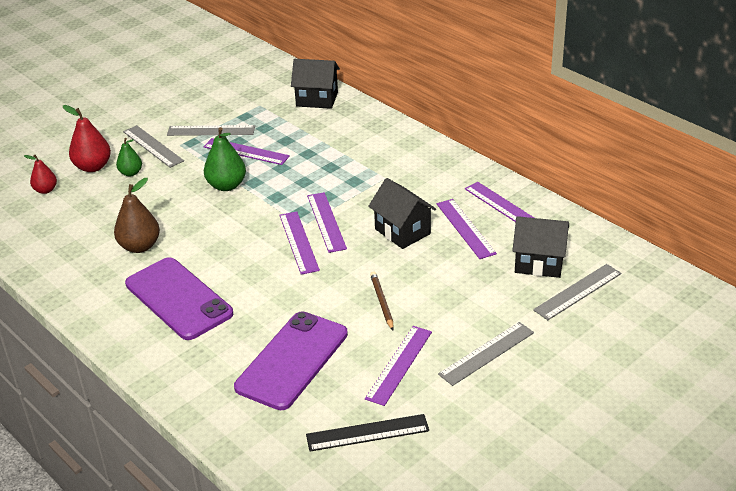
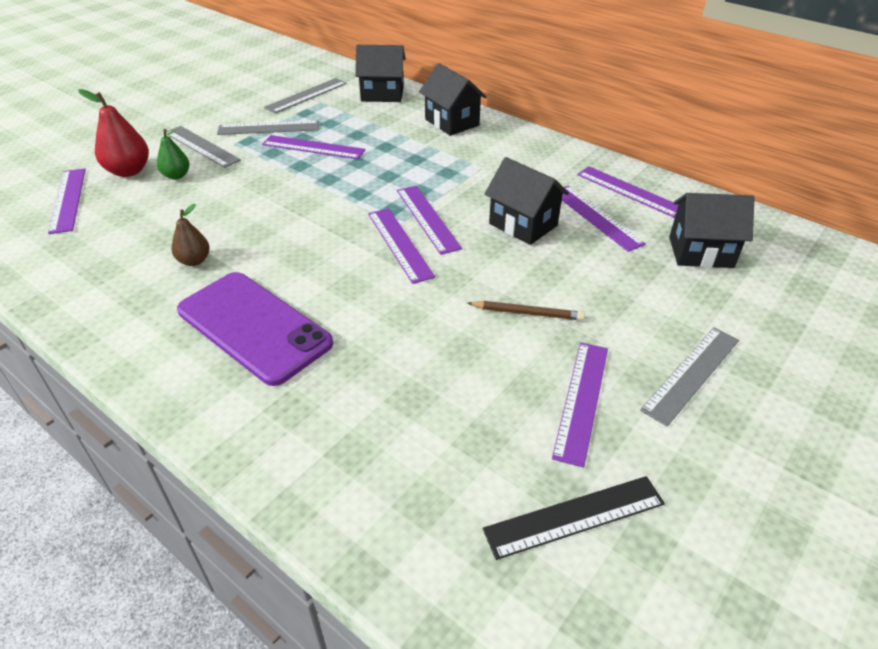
camera: 10 degrees left, 5 degrees up
red pear [24,155,57,194] -> purple ruler [48,168,86,234]
brown pear [114,178,160,253] -> brown pear [171,204,210,266], size x0.62
green pear [204,127,246,191] -> none
purple phone [234,311,348,410] -> none
brown pencil [370,271,394,330] -> brown pencil turned 120 degrees clockwise [467,301,585,320]
grey ruler [533,264,621,320] -> grey ruler moved to [264,78,347,114]
none -> black house [419,63,486,136]

